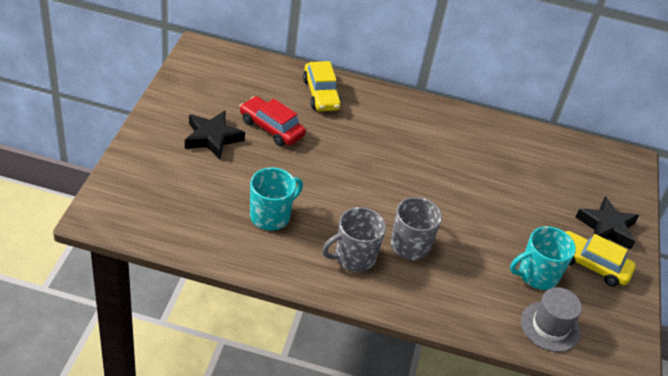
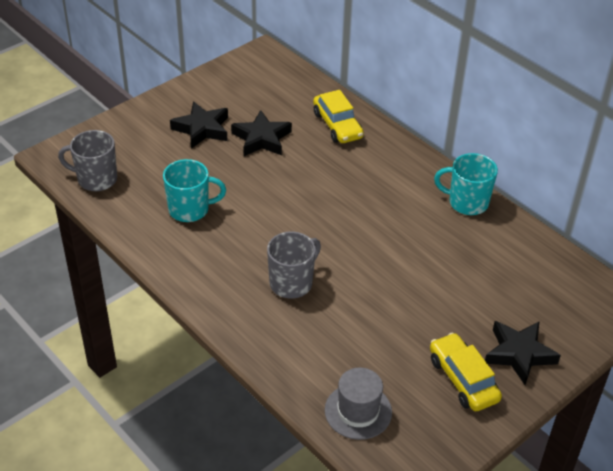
camera: 40 degrees right, 0 degrees up
red car [240,96,306,146] -> black star [231,110,292,156]
yellow car [303,61,341,111] -> yellow car turned 45 degrees counterclockwise [313,90,364,143]
grey mug [322,207,386,272] -> grey mug moved to [58,130,117,191]
turquoise mug [510,226,576,290] -> turquoise mug moved to [434,153,498,215]

